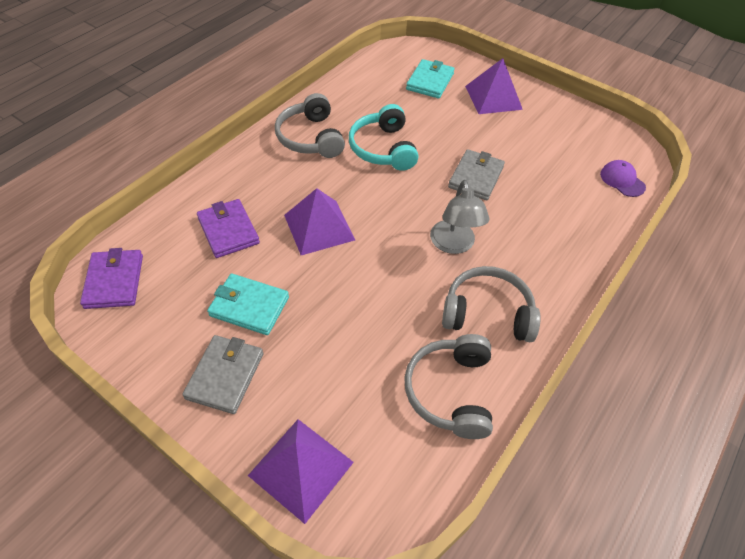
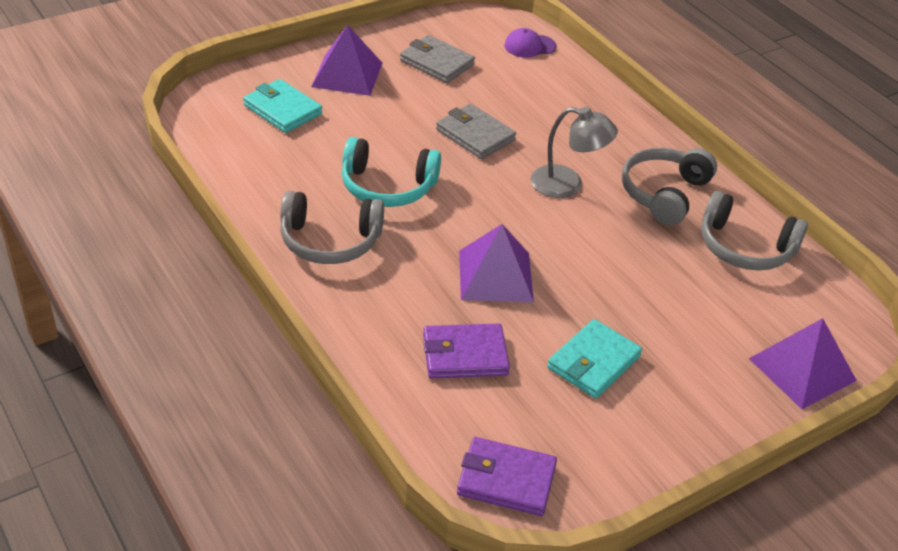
camera: 70 degrees left, 10 degrees down
grey wallet [182,335,263,414] -> grey wallet moved to [400,35,475,83]

